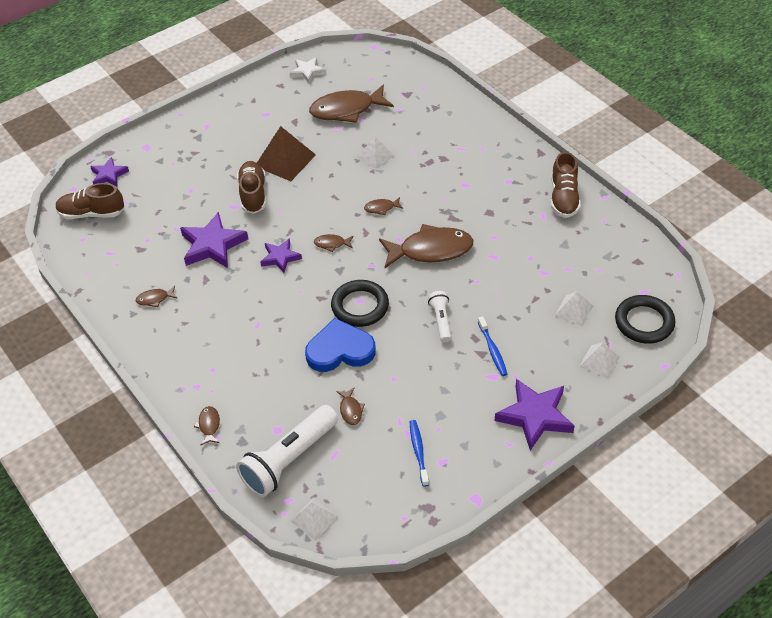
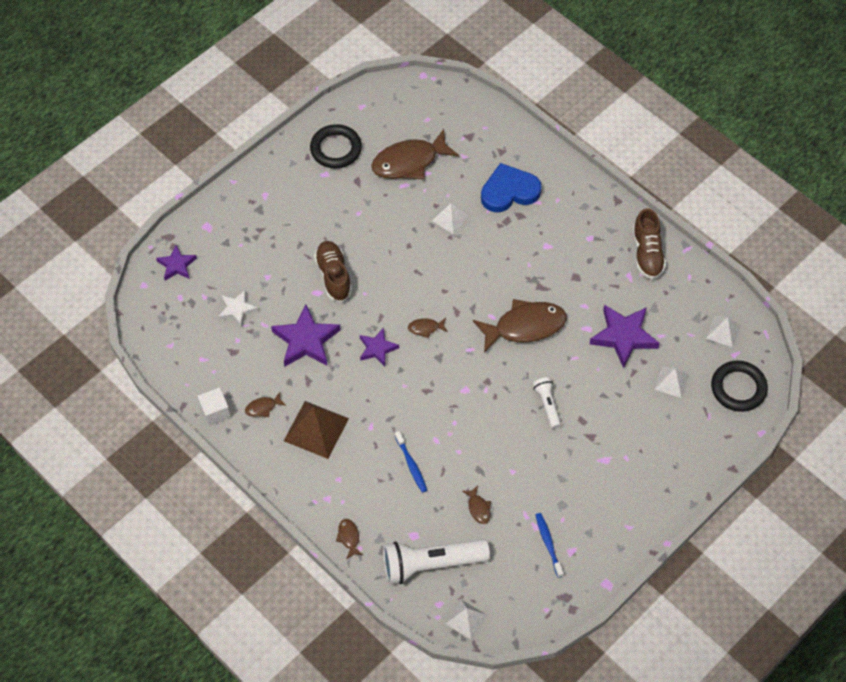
camera: 10 degrees left, 10 degrees up
brown shoe [56,183,124,219] -> none
white flashlight [236,405,338,497] -> white flashlight turned 45 degrees clockwise [383,539,490,584]
brown pyramid [257,126,316,181] -> brown pyramid moved to [284,401,349,459]
white star [290,57,326,83] -> white star moved to [218,290,258,328]
blue heart [305,318,376,372] -> blue heart moved to [481,163,542,212]
black ring [331,280,389,327] -> black ring moved to [310,124,362,168]
brown fish [364,197,403,215] -> none
blue toothbrush [478,316,507,376] -> blue toothbrush moved to [395,431,427,493]
purple star [495,379,575,451] -> purple star moved to [590,305,660,368]
white pyramid [579,343,620,378] -> white pyramid moved to [706,316,741,347]
none -> white cube [197,387,231,426]

